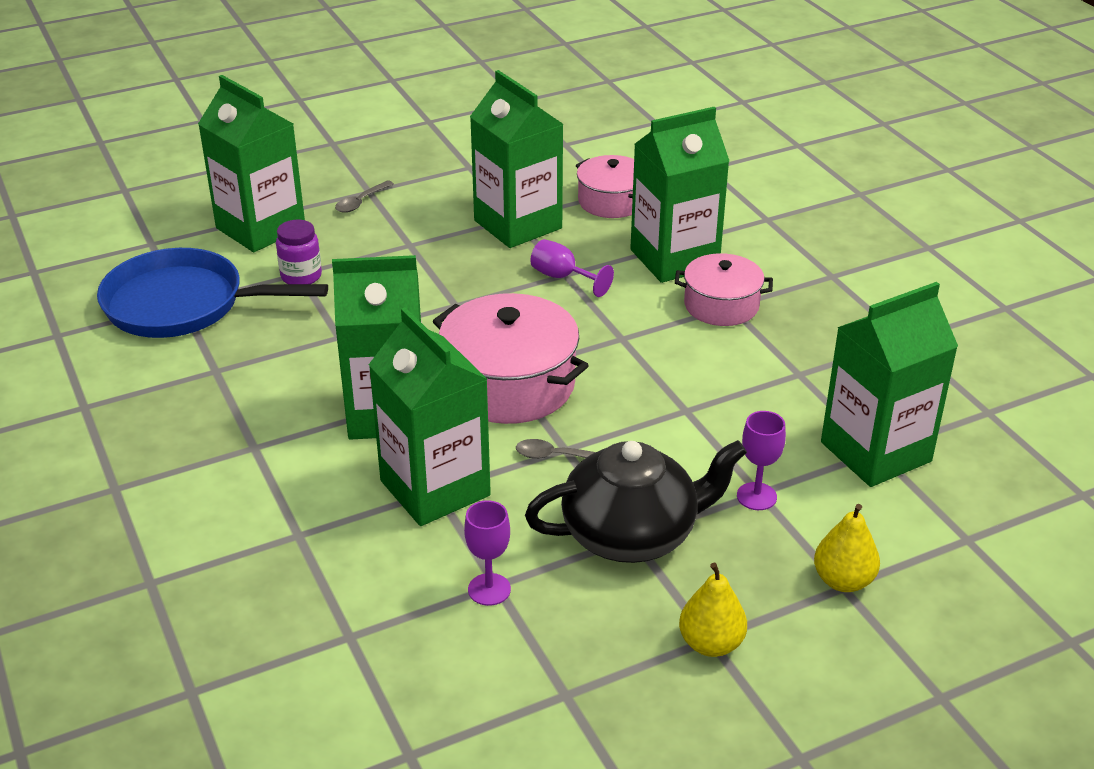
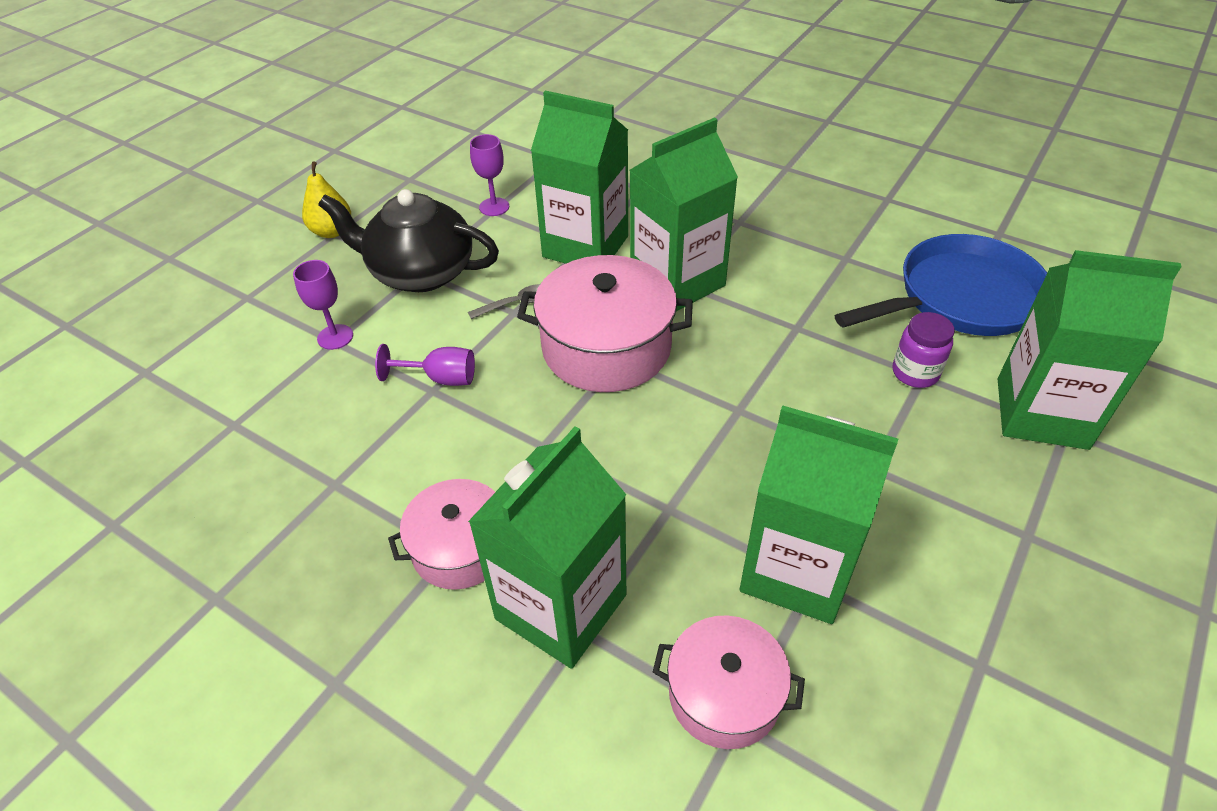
camera: 150 degrees right, 10 degrees up
grey spoon [335,180,394,213] -> none
black teapot [525,440,747,563] -> black teapot turned 60 degrees clockwise [318,189,499,292]
purple goblet [530,239,614,297] -> purple goblet moved to [375,344,475,386]
yellow pear [814,504,880,592] -> none
green carton [821,282,958,487] -> none

